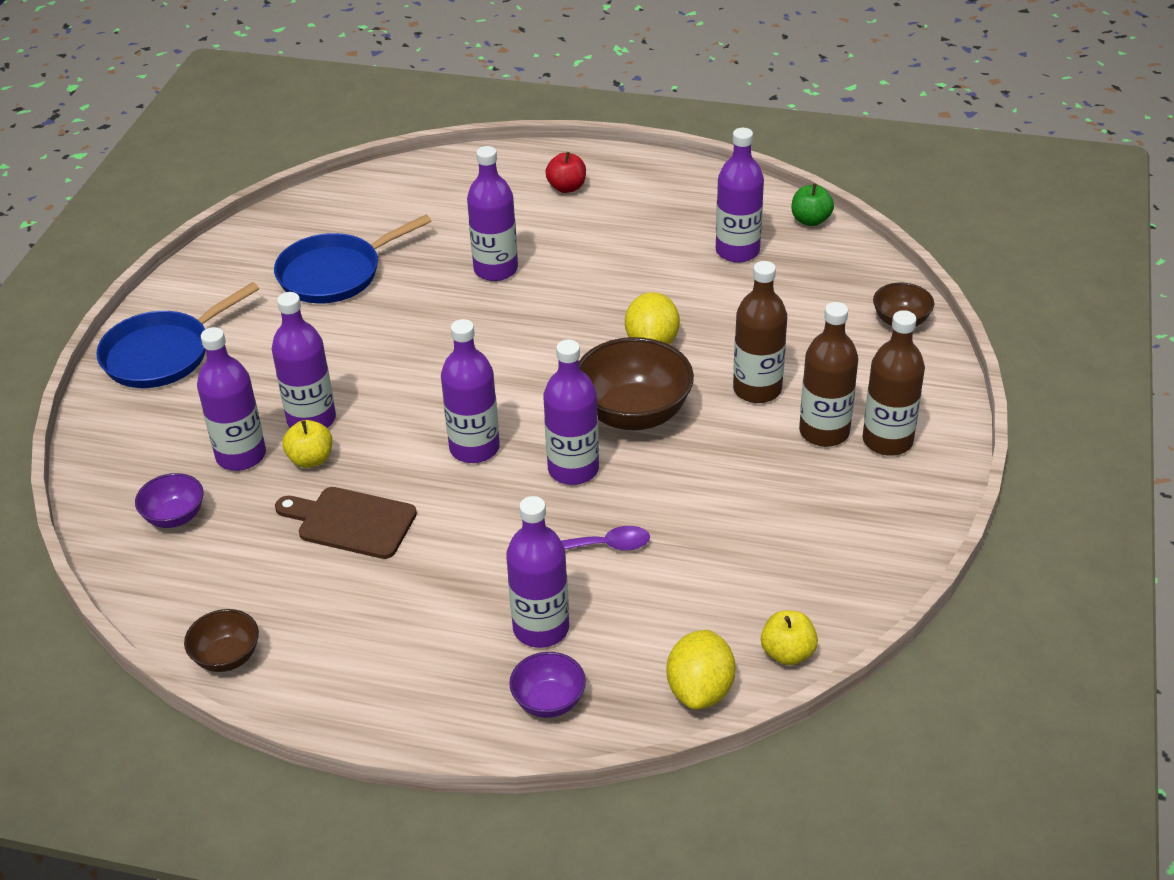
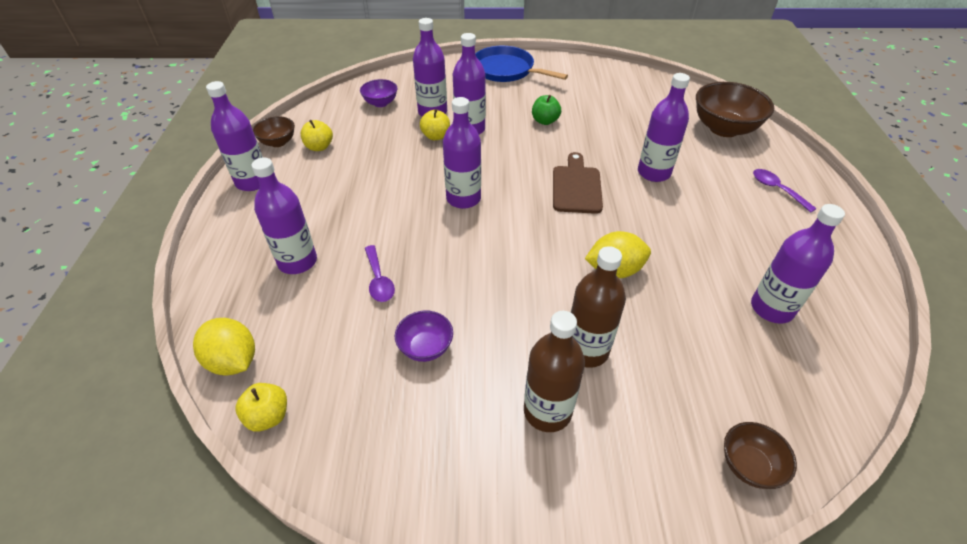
camera: 75 degrees right, 5 degrees up
blue pan [274,215,431,303] -> none
brown cutting board [275,487,417,559] -> brown cutting board moved to [553,152,603,214]
purple bowl [509,652,586,718] -> purple bowl moved to [395,311,453,362]
purple bottle [543,340,599,485] -> purple bottle moved to [206,81,263,191]
red apple [545,152,586,193] -> purple spoon [753,169,817,213]
brown bowl [579,337,694,430] -> brown bowl moved to [696,82,774,137]
yellow lemon [667,630,736,710] -> yellow lemon turned 45 degrees clockwise [193,318,255,376]
green apple [791,184,834,226] -> green apple moved to [532,95,561,125]
brown bottle [863,310,925,456] -> none
none -> yellow apple [301,120,333,151]

